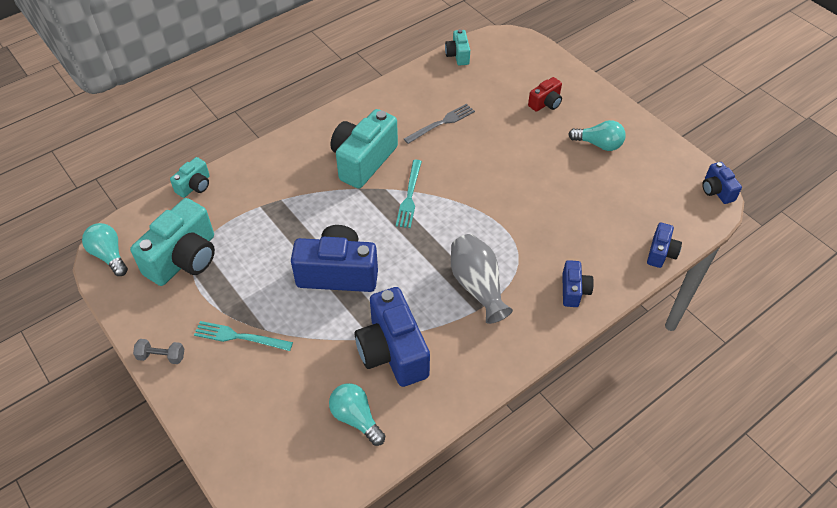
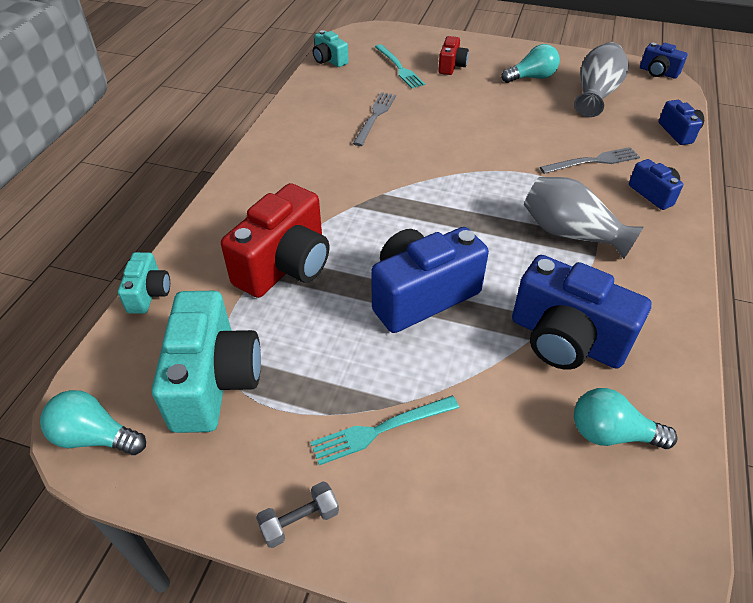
camera: 35 degrees left, 5 degrees down
turquoise camera [330,109,398,189] -> none
turquoise fork [396,160,422,228] -> turquoise fork moved to [375,44,425,88]
none -> red camera [221,183,329,298]
none -> grey fork [540,147,640,174]
none -> grey vase [574,42,628,117]

